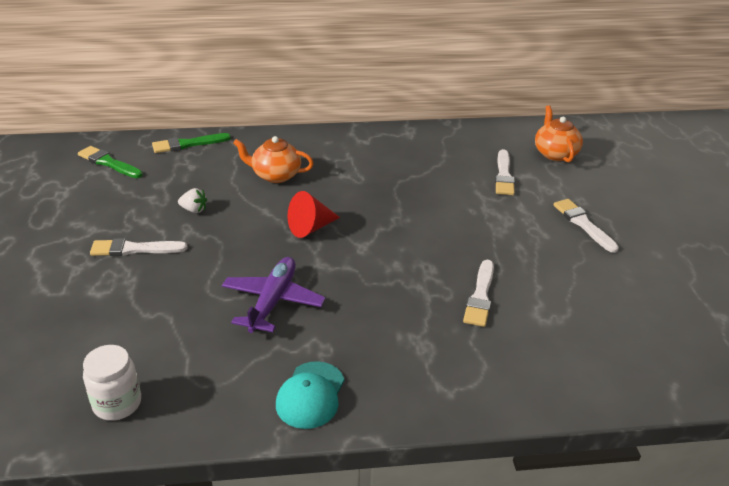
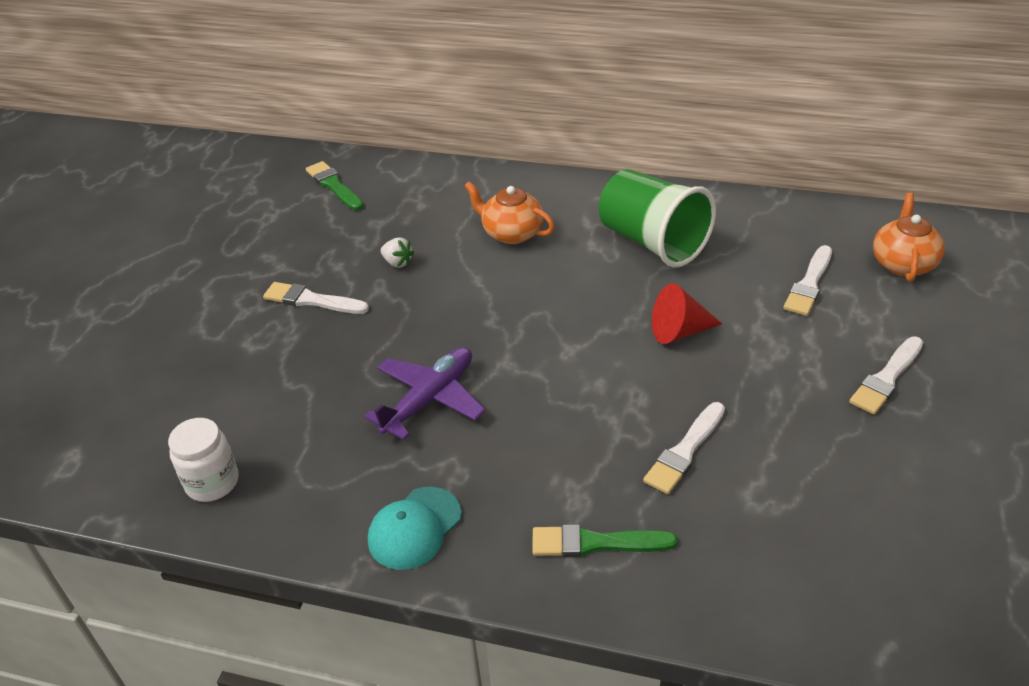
camera: 25 degrees right, 5 degrees up
green brush [152,133,231,153] -> green brush moved to [532,524,677,557]
red cone [288,191,340,238] -> red cone moved to [652,284,722,344]
white brush [554,199,619,253] -> white brush turned 135 degrees counterclockwise [849,336,923,415]
none -> green cup [599,169,716,268]

